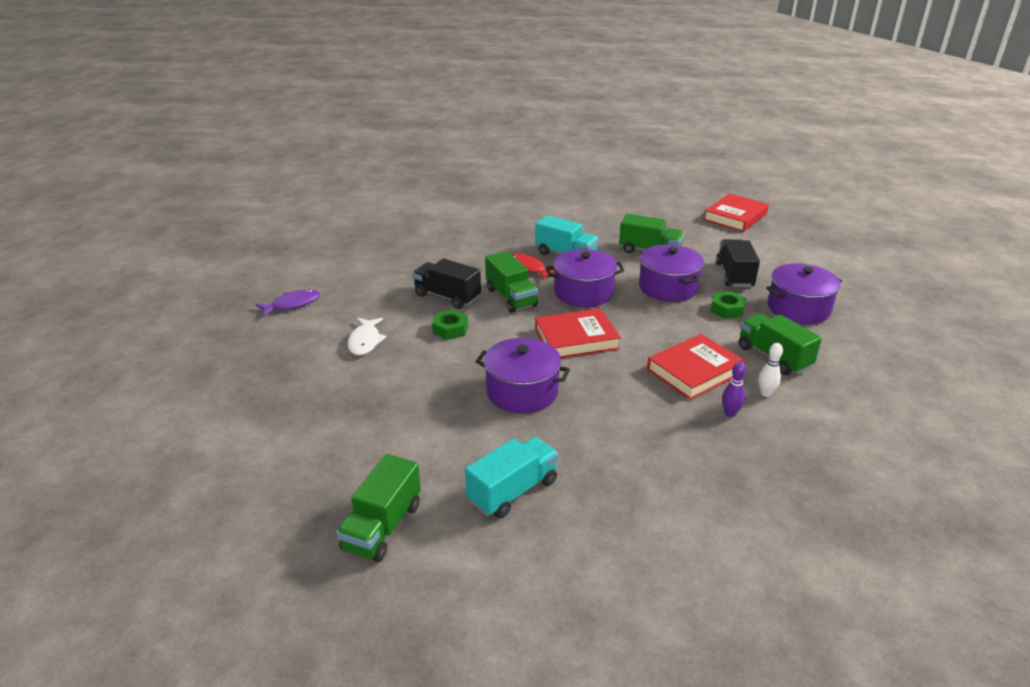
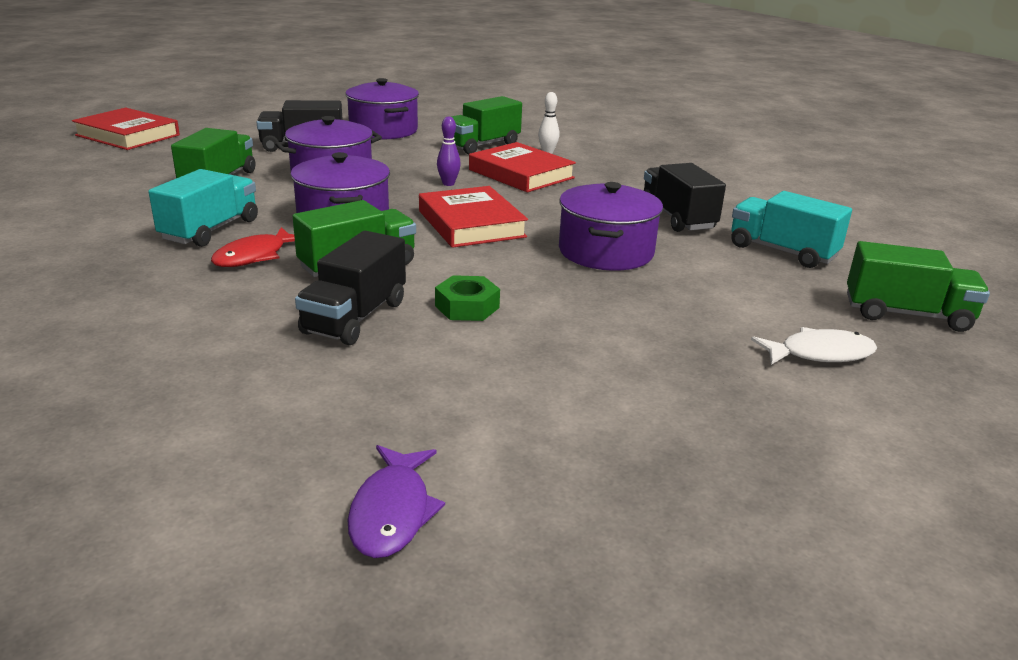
camera: 100 degrees left, 5 degrees down
purple fish [256,289,320,317] -> purple fish turned 135 degrees counterclockwise [348,445,445,558]
white fish [348,318,386,355] -> white fish moved to [751,327,877,365]
green nut [710,291,746,319] -> none
purple bowling pin [722,362,746,417] -> purple bowling pin moved to [437,117,461,186]
none -> black truck [643,163,726,232]

